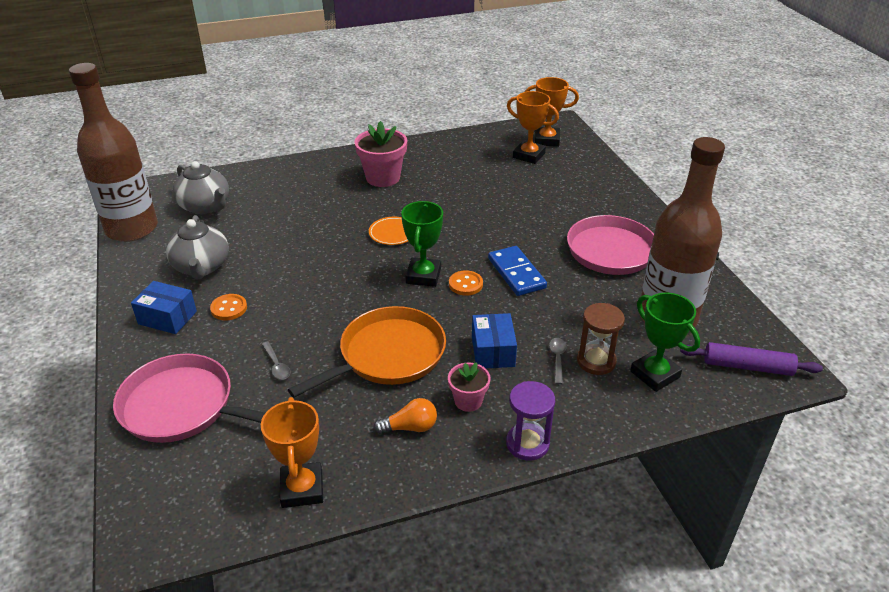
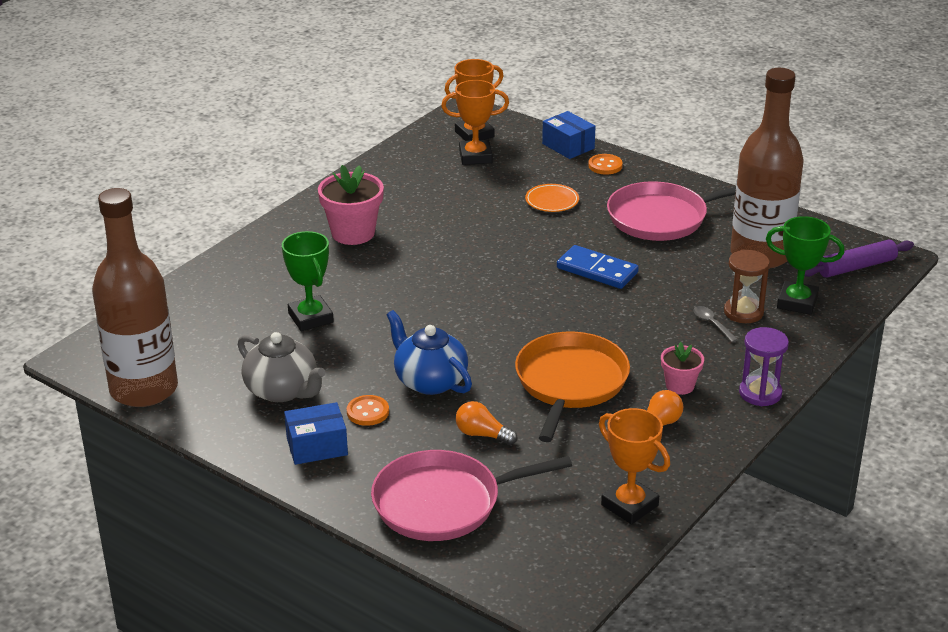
camera: 35 degrees left, 5 degrees down
grey teapot [173,161,229,214] -> none
grey spoon [262,341,290,380] -> orange light bulb [456,401,517,445]
orange plate [369,217,408,245] -> orange plate moved to [525,184,579,212]
green trophy [401,201,443,287] -> green trophy moved to [282,231,334,331]
orange button [449,270,483,296] -> orange button moved to [588,154,623,175]
blue box [472,313,517,368] -> blue box moved to [542,111,596,159]
none -> blue teapot [386,310,472,395]

